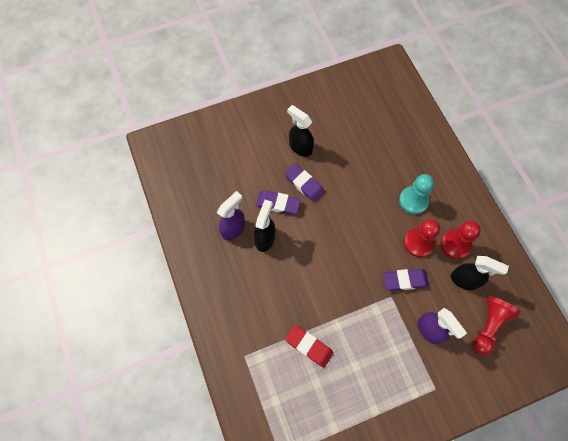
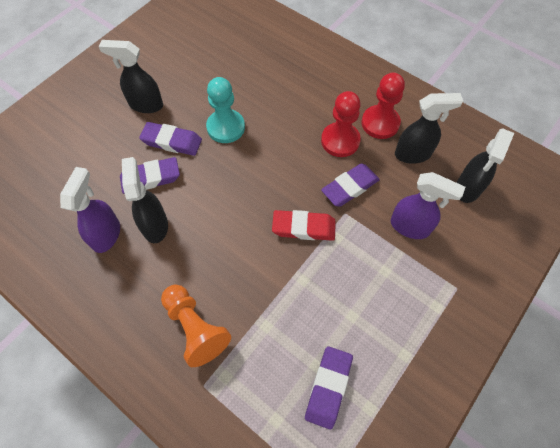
camera: 30 degrees left, 5 degrees down
red eraser [285,325,333,368] -> red eraser moved to [272,210,336,241]
turquoise pawn [399,174,434,214] -> turquoise pawn moved to [206,77,245,143]
red pawn [473,296,520,355] -> black spray bottle [457,128,514,203]
none -> orange pawn [161,285,231,367]
none -> purple eraser [305,346,353,430]

